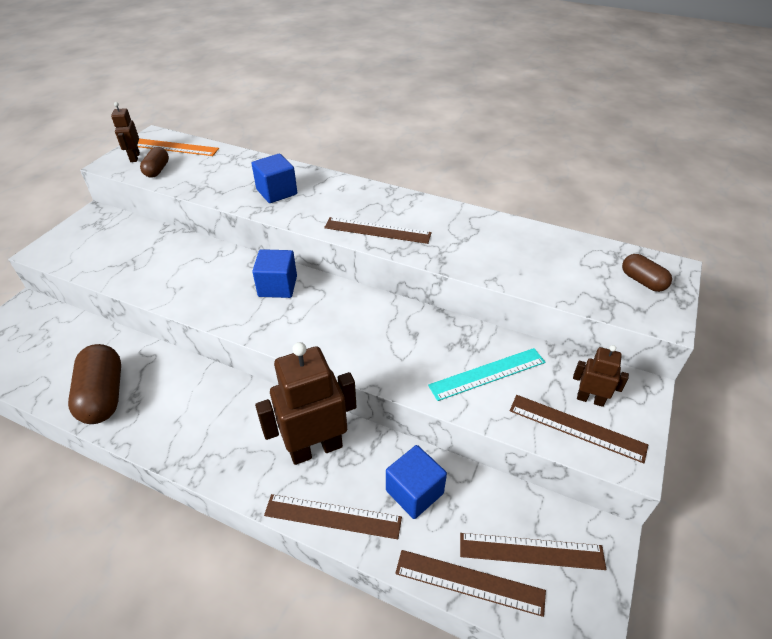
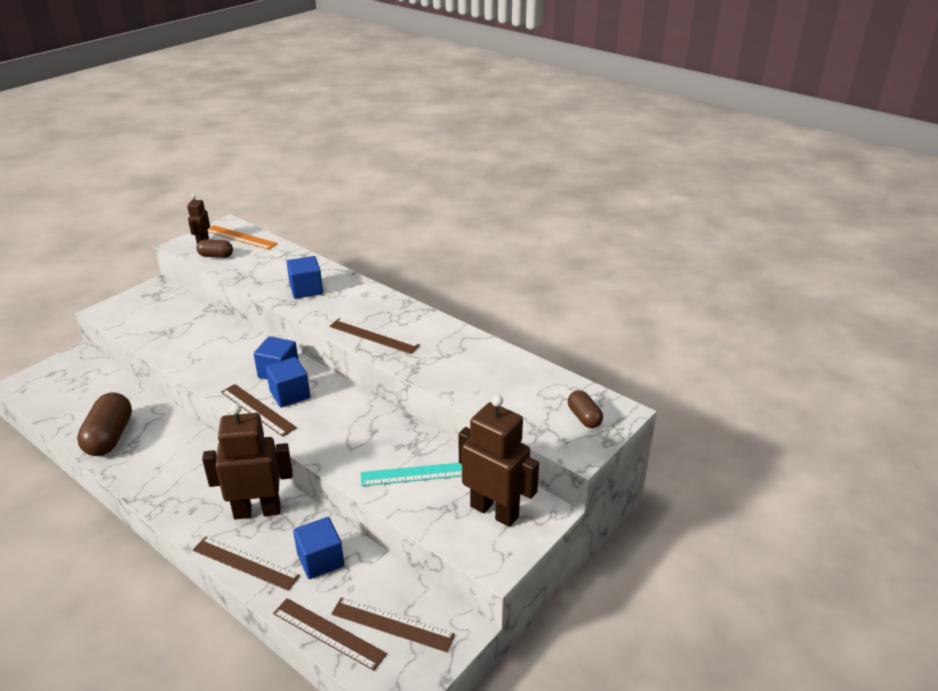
camera: 15 degrees right, 10 degrees down
brown capsule [140,147,169,178] -> brown capsule turned 75 degrees clockwise [196,240,233,258]
brown ruler [510,395,648,463] -> brown ruler moved to [221,384,297,437]
brown robot [573,345,629,407] -> brown robot [458,395,539,527], size x2.00
none -> blue cube [266,357,310,407]

